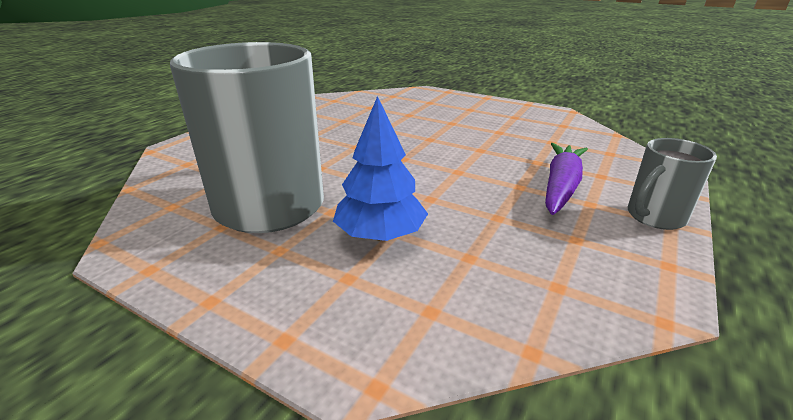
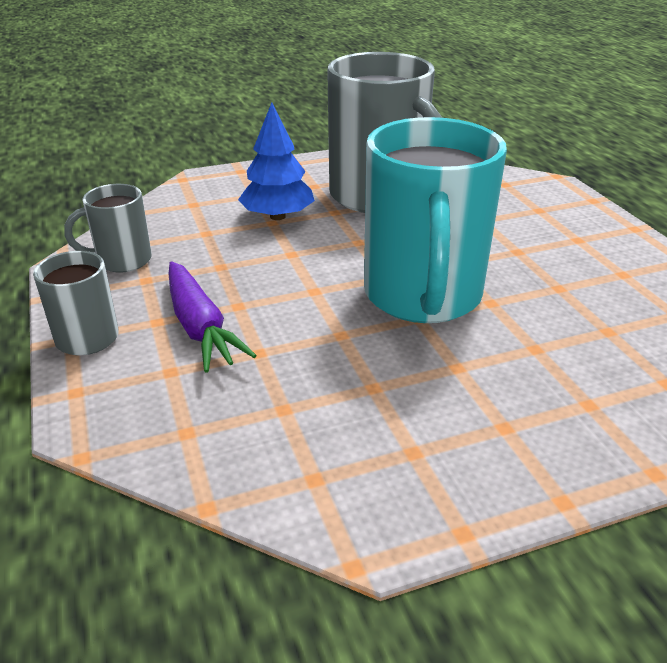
camera: 130 degrees right, 5 degrees up
none -> grey mug [64,184,152,272]
none -> turquoise mug [364,117,507,323]

